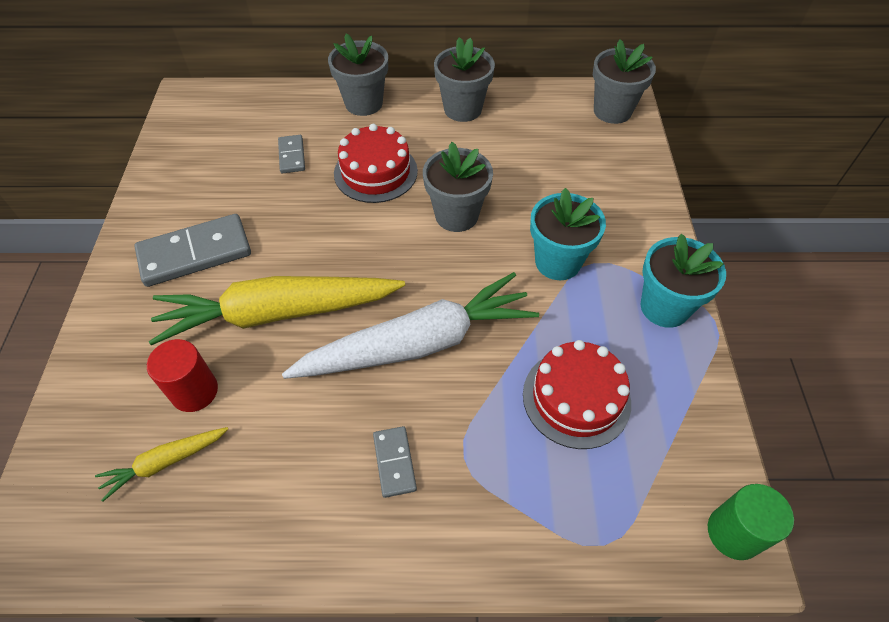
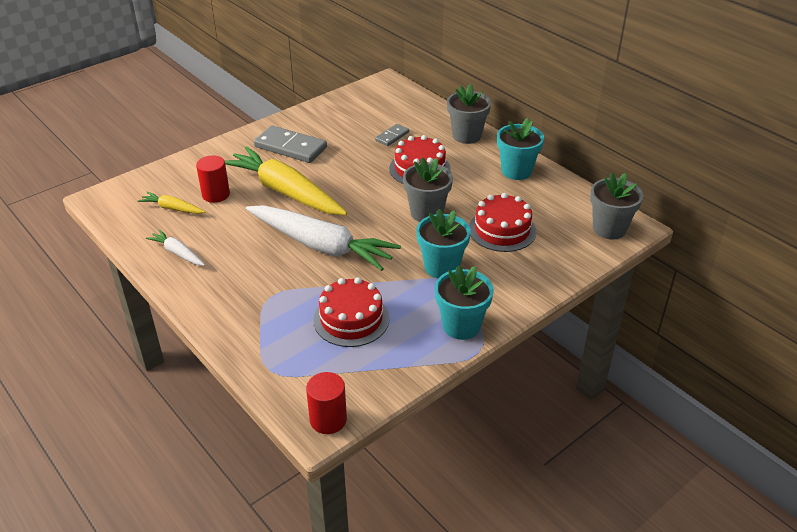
camera: 50 degrees right, 15 degrees down
grey domino [373,426,417,498] -> none
grey flower pot [434,37,495,122] -> turquoise flower pot [497,118,544,180]
green cylinder [708,484,794,560] -> red cylinder [306,372,347,434]
none -> white carrot [146,229,205,266]
none -> red cake [469,193,536,252]

